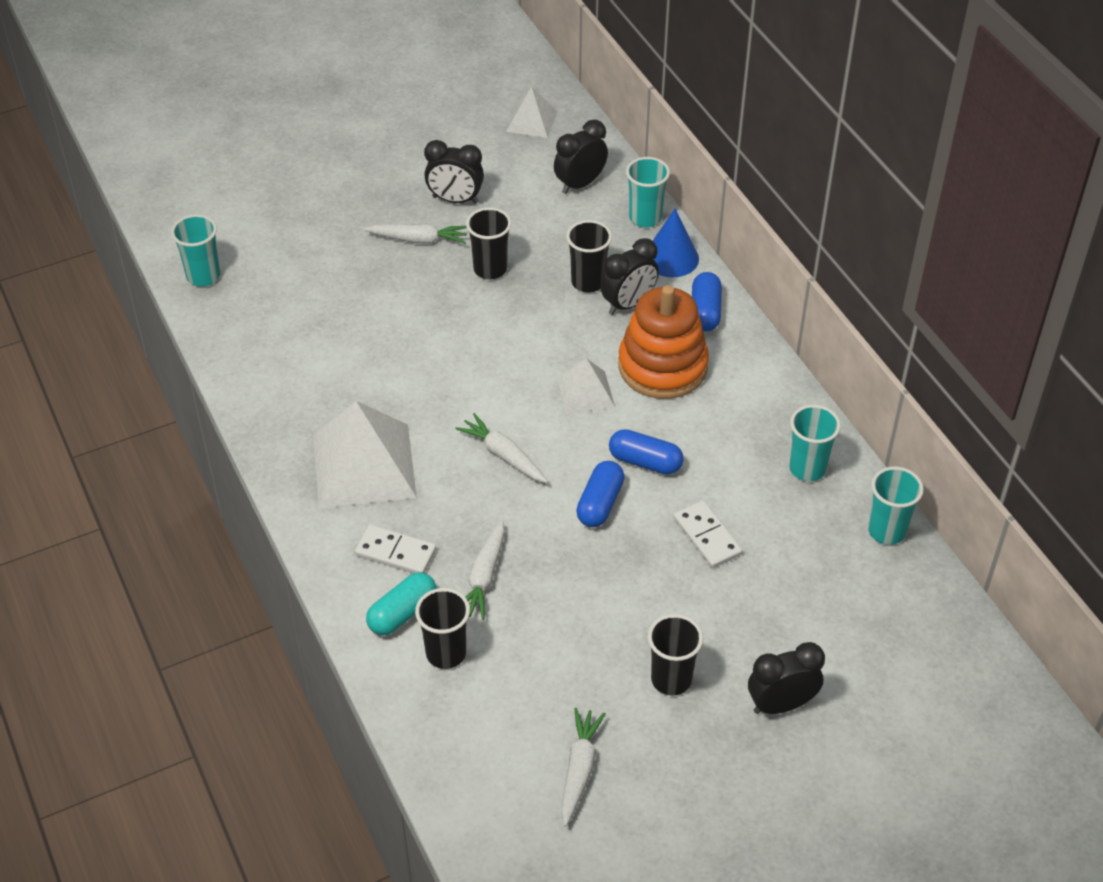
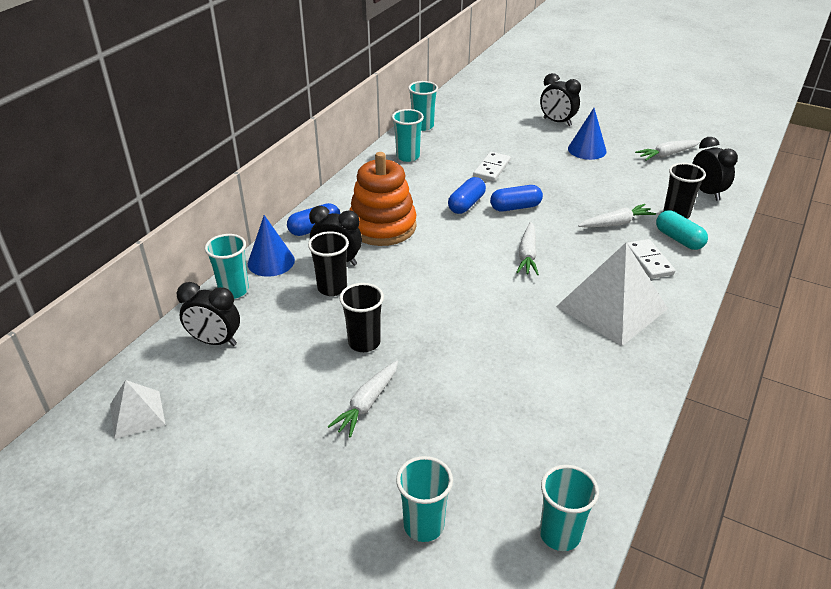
camera: 125 degrees left, 10 degrees down
white carrot [364,224,467,244] -> white carrot turned 120 degrees counterclockwise [327,360,398,437]
turquoise capsule [366,572,436,635] -> turquoise capsule turned 45 degrees clockwise [656,210,708,250]
black clock [424,140,484,204] -> black clock moved to [692,137,738,201]
white pyramid [557,359,615,414] -> none
blue capsule [609,429,684,475] -> blue capsule turned 45 degrees clockwise [448,177,486,214]
black cup [648,614,703,695] -> blue cone [568,108,607,160]
none -> turquoise cup [396,456,453,542]

